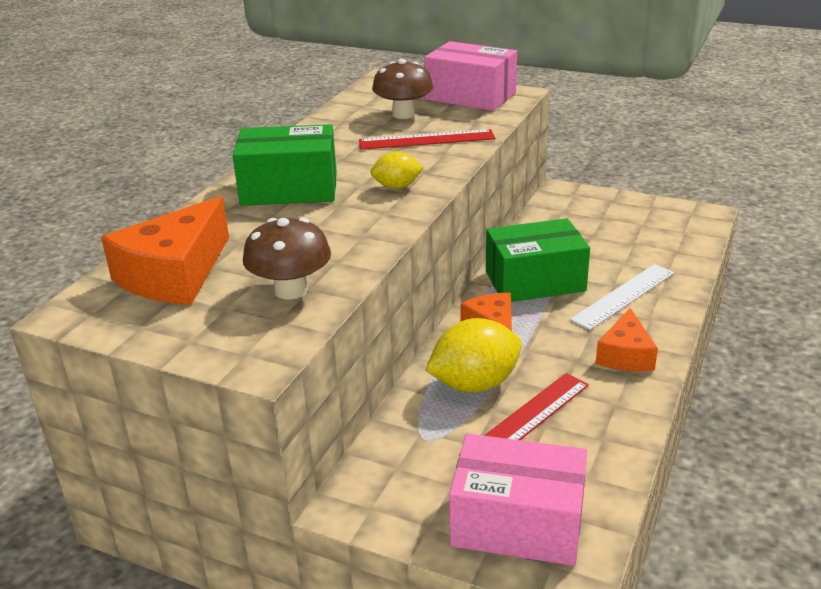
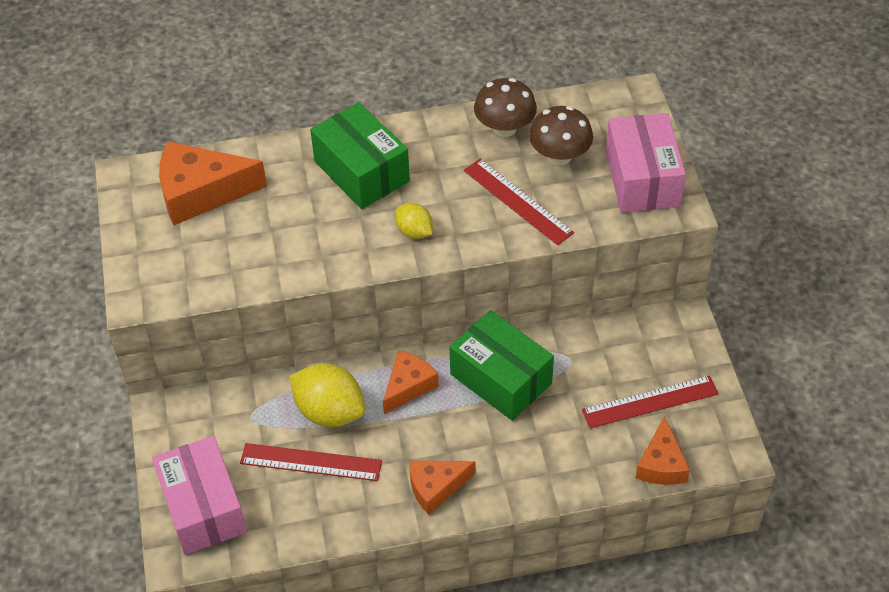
camera: 55 degrees right, 20 degrees up
brown mushroom [243,218,331,300] -> brown mushroom moved to [474,78,537,137]
white ruler [570,264,674,330] -> none
none -> red ruler [582,375,719,428]
none -> orange cheese [636,416,690,485]

